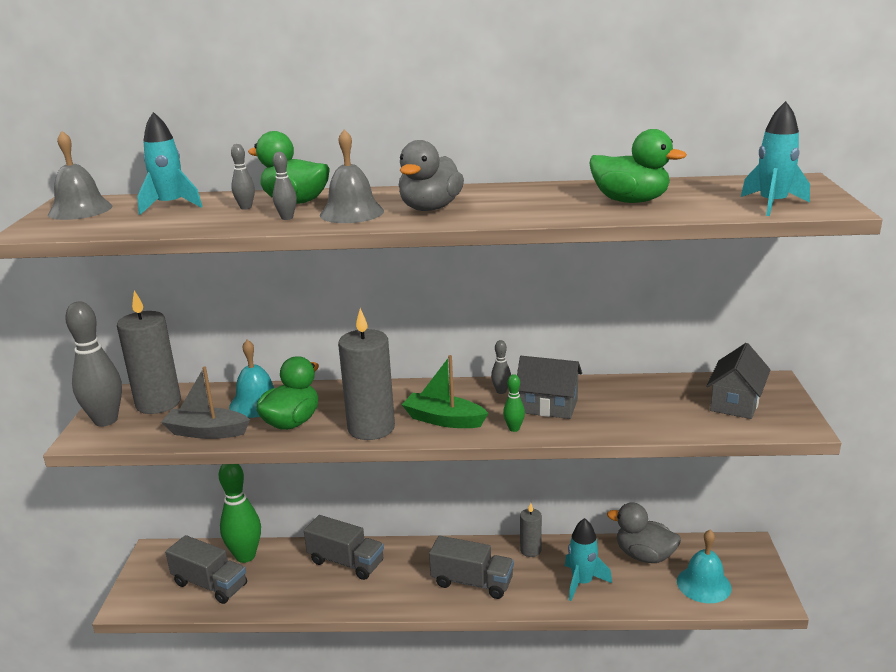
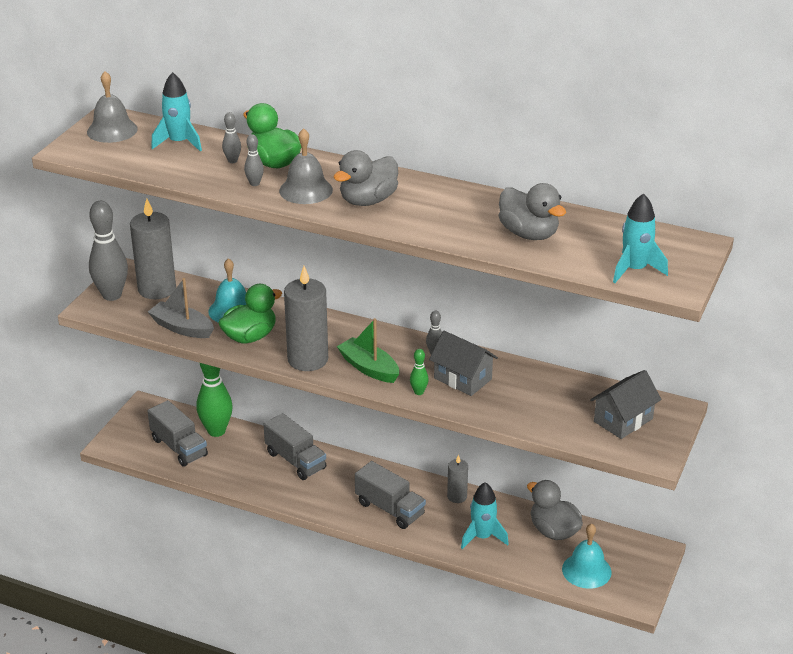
camera: 20 degrees right, 10 degrees up
green duck [589,129,687,203] -> grey duck [499,183,566,240]

